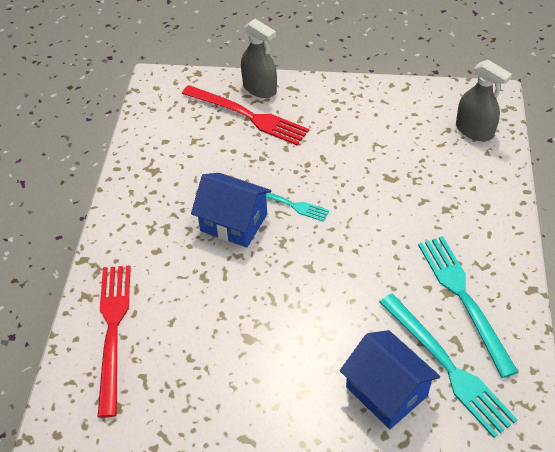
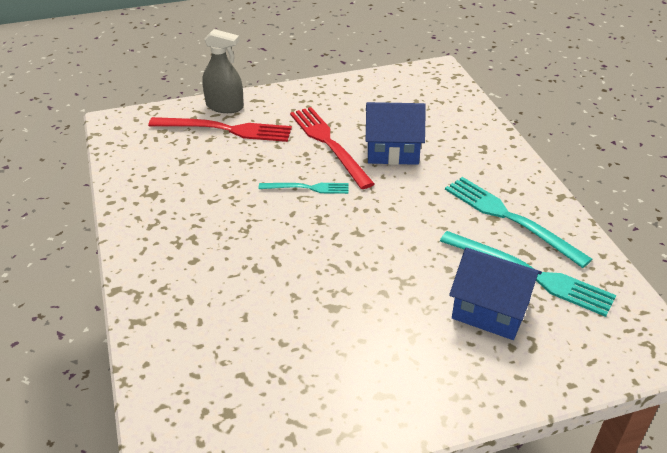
camera: 25 degrees left, 10 degrees down
red fork [98,265,131,418] -> red fork moved to [290,107,375,189]
blue house [191,173,272,248] -> blue house moved to [366,102,426,165]
grey spray bottle [456,60,512,141] -> none

